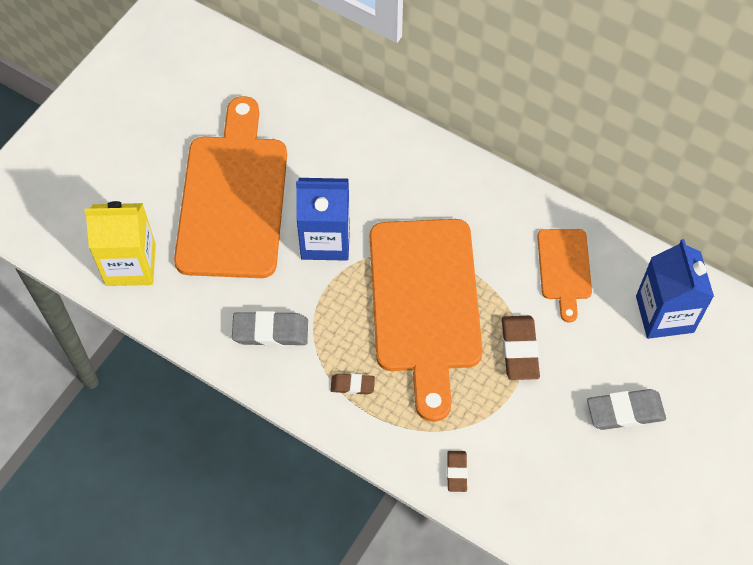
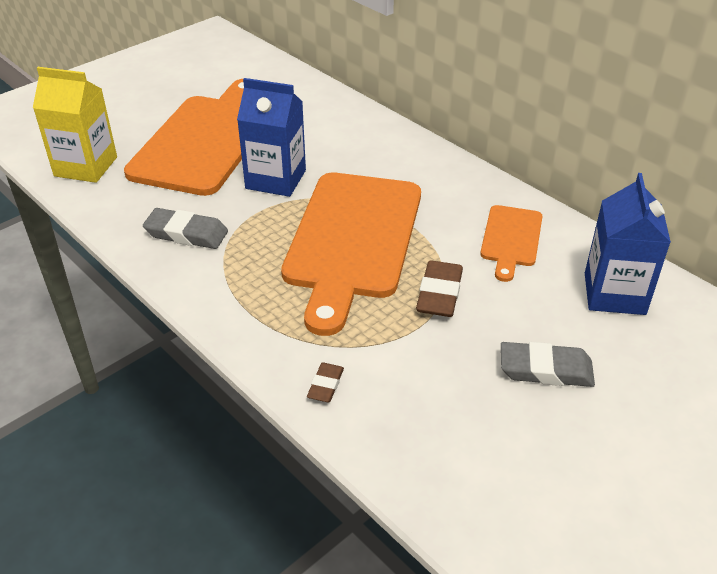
camera: 15 degrees right, 20 degrees down
brown eraser [330,373,375,395] -> none

